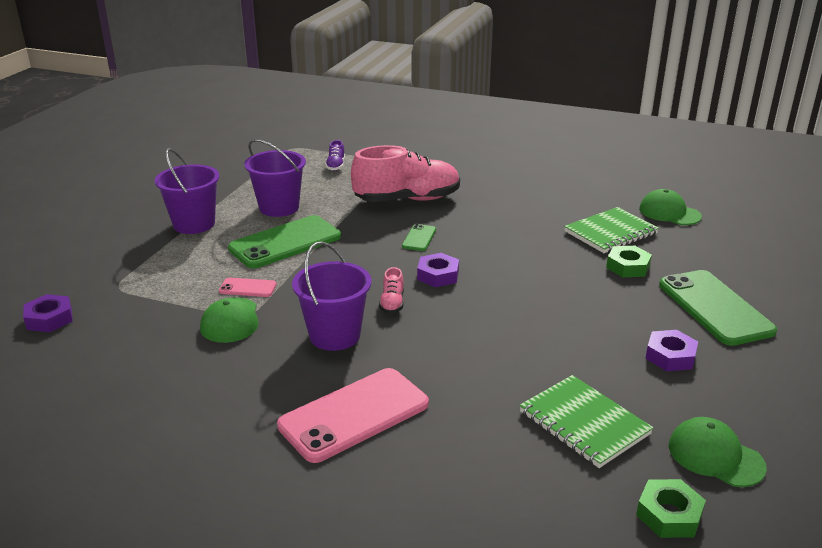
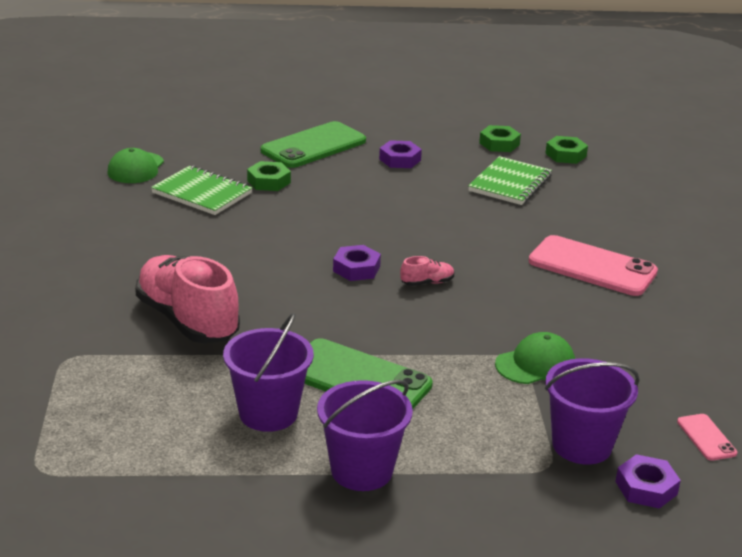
camera: 115 degrees left, 0 degrees up
pink phone [219,278,277,297] -> pink phone moved to [677,414,737,461]
purple bucket [292,242,371,351] -> purple bucket moved to [545,358,639,465]
purple shoe [325,140,345,171] -> none
green phone [402,224,436,251] -> none
green cap [669,417,767,487] -> green nut [479,125,521,152]

